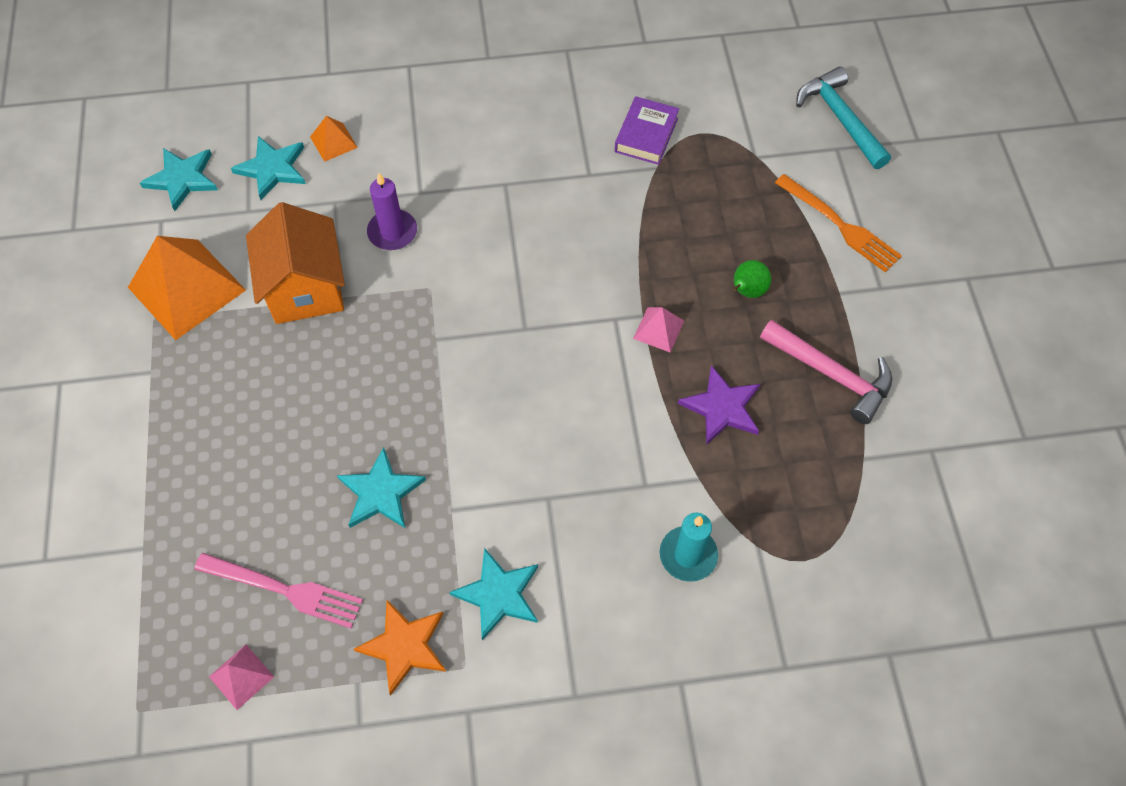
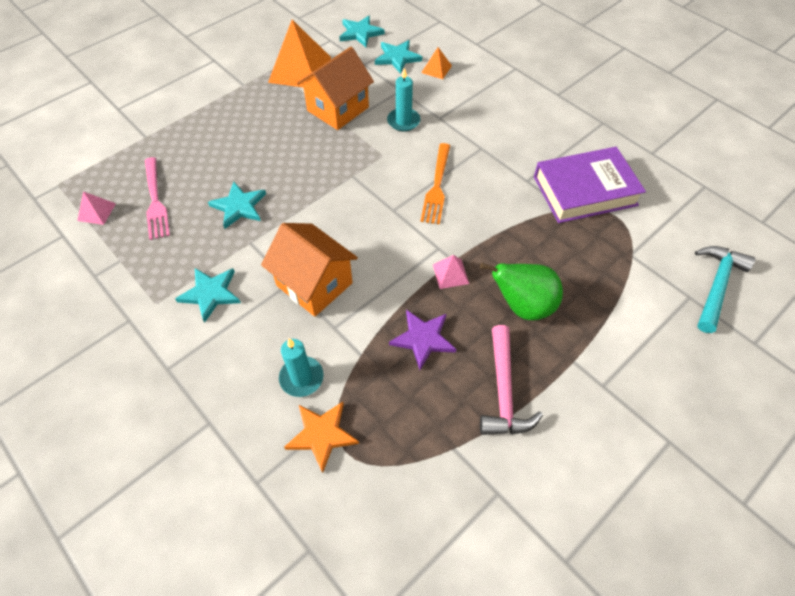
camera: 55 degrees right, 5 degrees down
orange star [354,600,446,695] -> orange star moved to [284,402,359,473]
purple candle [367,173,417,250] -> turquoise candle [387,68,420,131]
purple book [615,96,679,165] -> purple book [534,147,646,223], size x1.79
green pear [732,260,771,298] -> green pear [480,263,563,320], size x1.84
orange fork [775,174,902,272] -> orange fork moved to [421,143,450,224]
none -> orange house [261,223,358,317]

